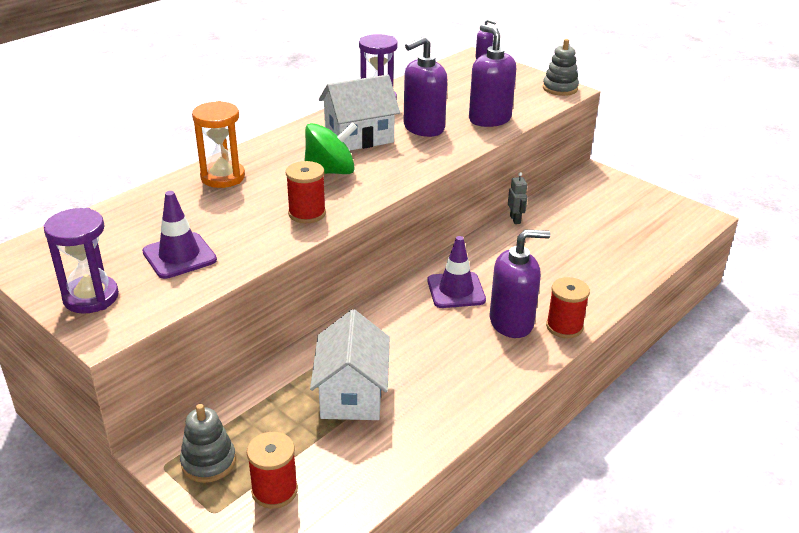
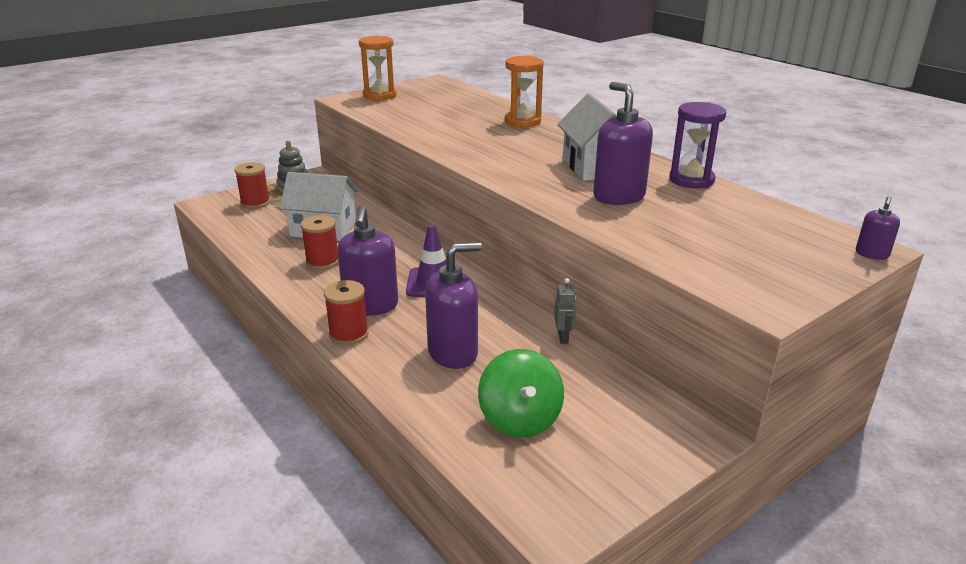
camera: 100 degrees right, 5 degrees down
purple hourglass [43,208,119,314] -> orange hourglass [359,36,396,101]
purple traffic cone [142,191,217,279] -> none
red spool [286,161,326,223] -> red spool moved to [301,215,339,270]
green spinning top [304,122,357,174] -> green spinning top moved to [478,349,564,438]
purple soap dispenser [469,24,516,127] -> purple soap dispenser moved to [425,242,482,369]
grey robot [508,172,527,224] -> grey robot turned 90 degrees counterclockwise [554,278,576,344]
grey stacking toy [543,39,579,96] -> none

